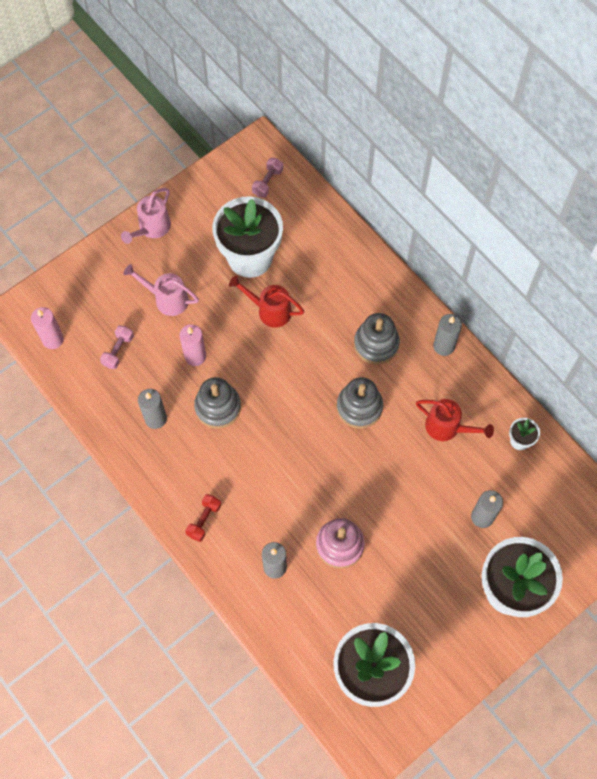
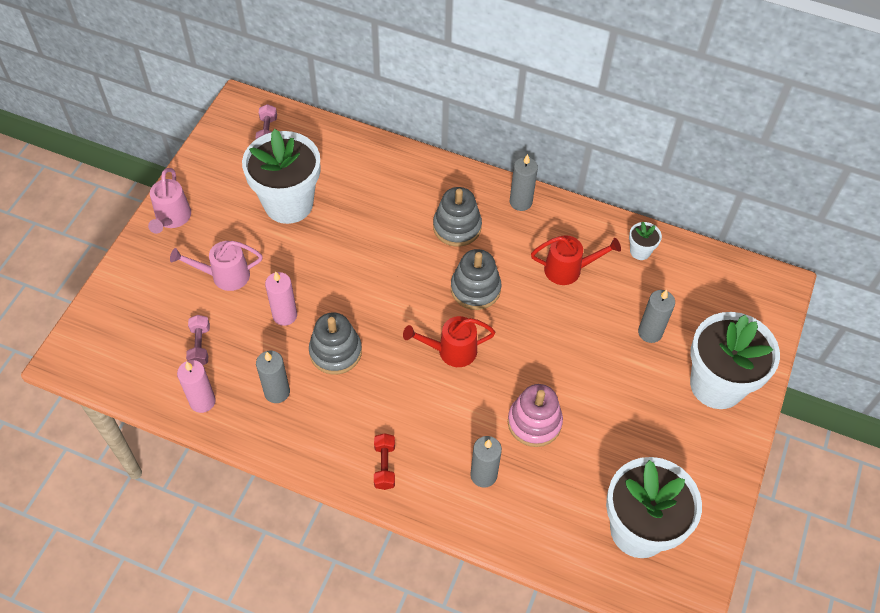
camera: 30 degrees left, 10 degrees down
pink candle [31,307,64,349] -> pink candle moved to [177,360,216,413]
red watering can [229,275,304,328] -> red watering can moved to [403,316,496,367]

